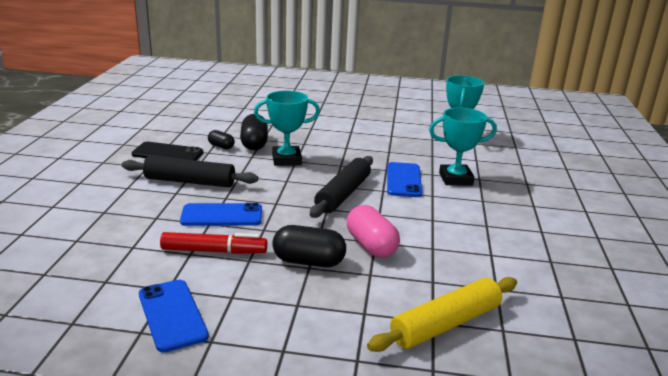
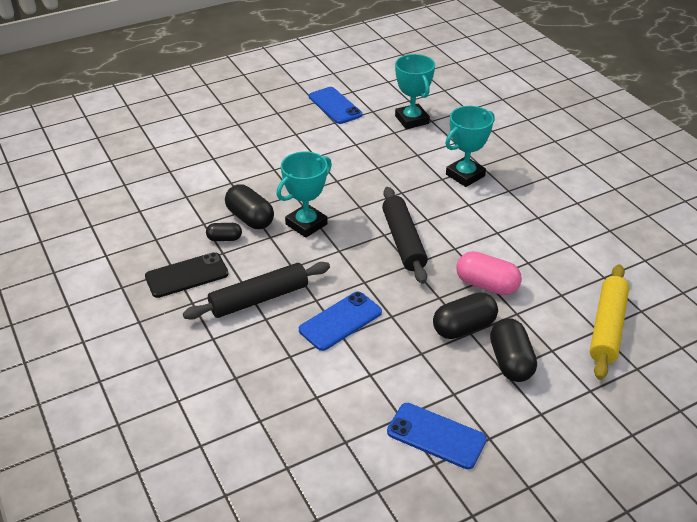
camera: 35 degrees left, 15 degrees up
red marker [160,232,267,254] -> none
blue phone [387,162,422,197] -> blue phone moved to [309,87,362,124]
none -> black capsule [490,318,537,382]

